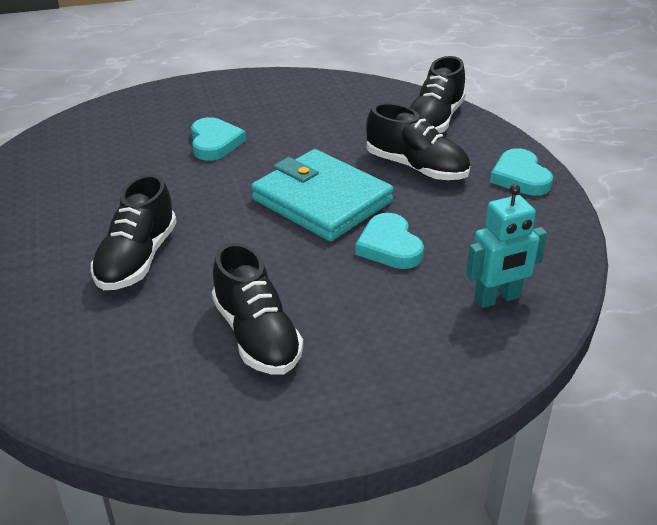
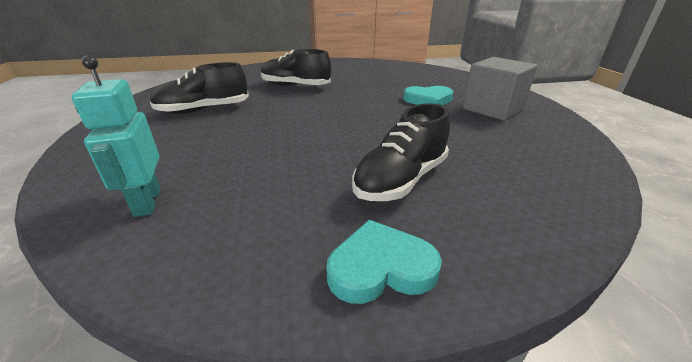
camera: 95 degrees right, 5 degrees down
turquoise wallet [251,149,394,241] -> none
turquoise heart [355,213,424,269] -> none
black shoe [410,56,466,133] -> none
none -> grey cube [463,57,537,121]

